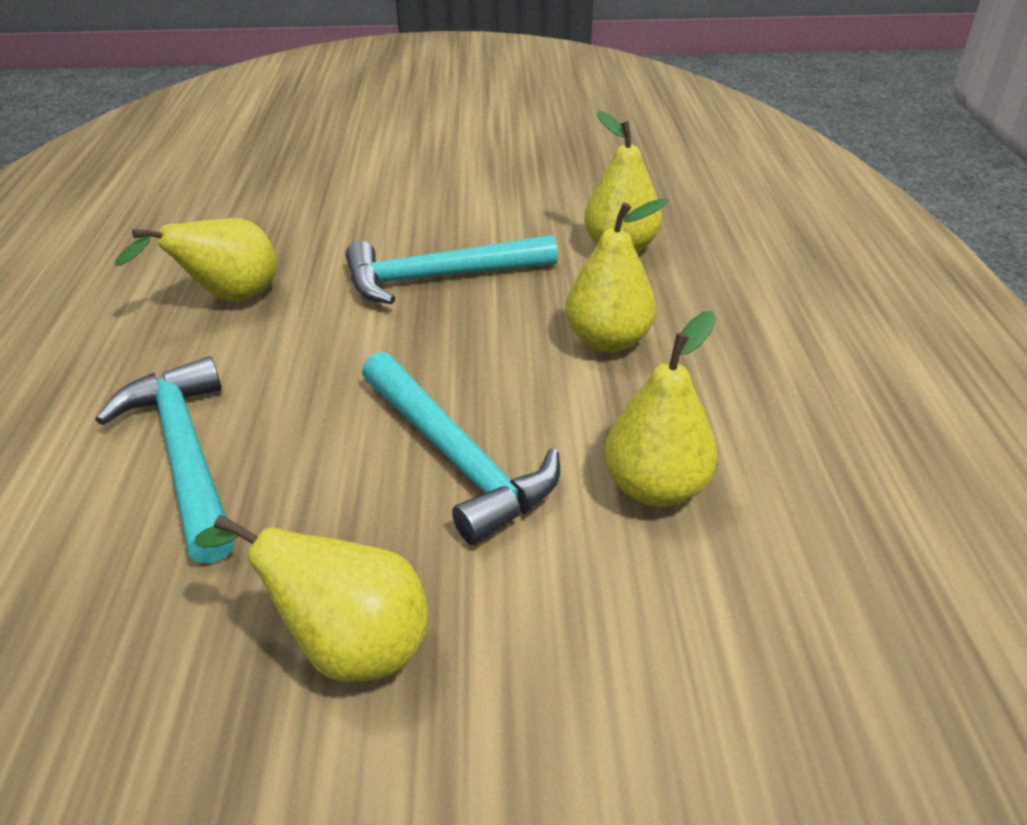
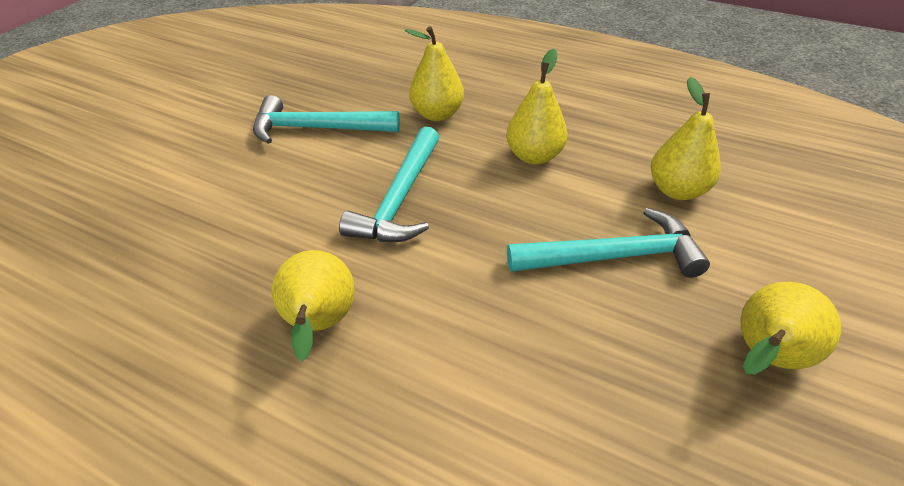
camera: 60 degrees left, 5 degrees up
turquoise hammer [95,356,234,564] -> turquoise hammer moved to [253,95,400,144]

